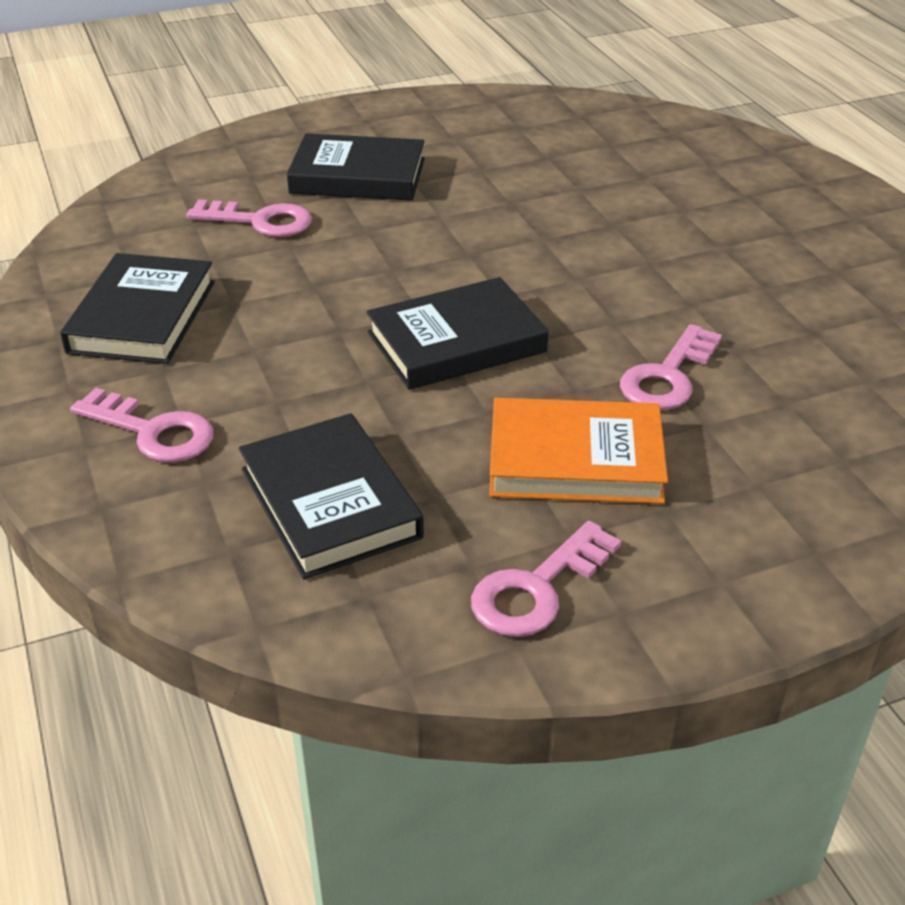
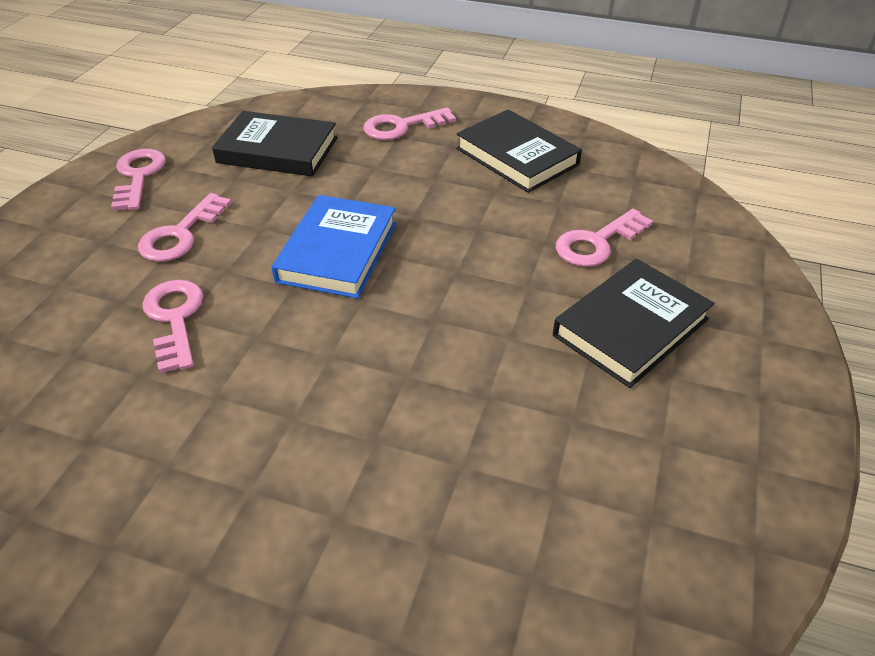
camera: 130 degrees right, 5 degrees up
black book [366,277,548,390] -> blue book [271,195,396,299]
orange book [489,398,668,504] -> pink key [138,193,232,262]

